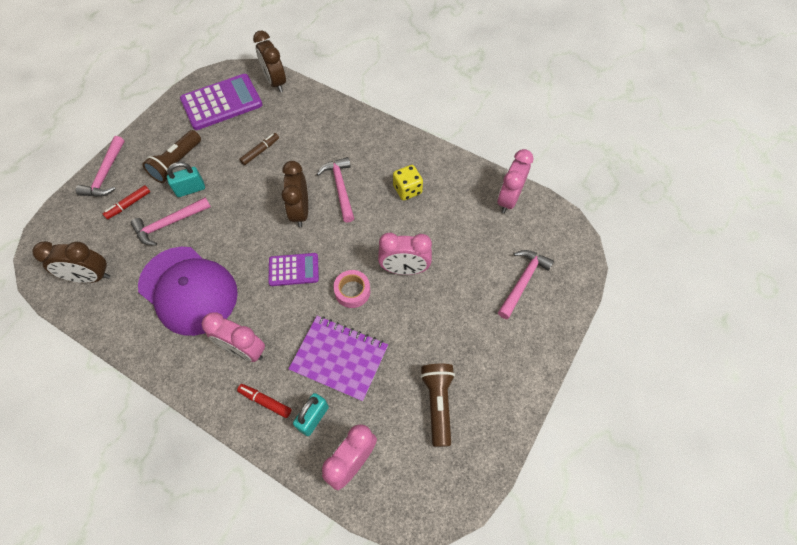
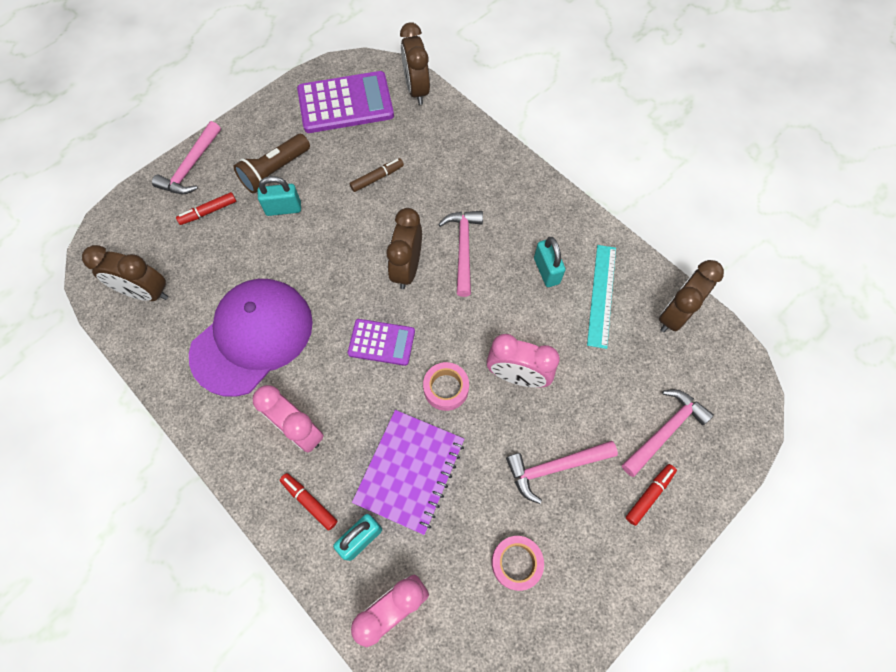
camera: 15 degrees right, 5 degrees up
pink hammer [131,197,211,246] -> pink hammer moved to [506,441,618,504]
purple cap [138,247,238,336] -> purple cap turned 105 degrees counterclockwise [189,279,313,397]
purple notebook [289,316,388,402] -> purple notebook turned 75 degrees clockwise [352,410,464,535]
yellow dice [393,165,423,200] -> turquoise padlock [534,237,566,287]
brown flashlight [420,364,455,447] -> pink tape [491,536,544,591]
pink clock [498,149,534,213] -> brown clock [659,260,724,332]
none -> turquoise ruler [587,245,616,349]
none -> red marker [626,464,677,526]

